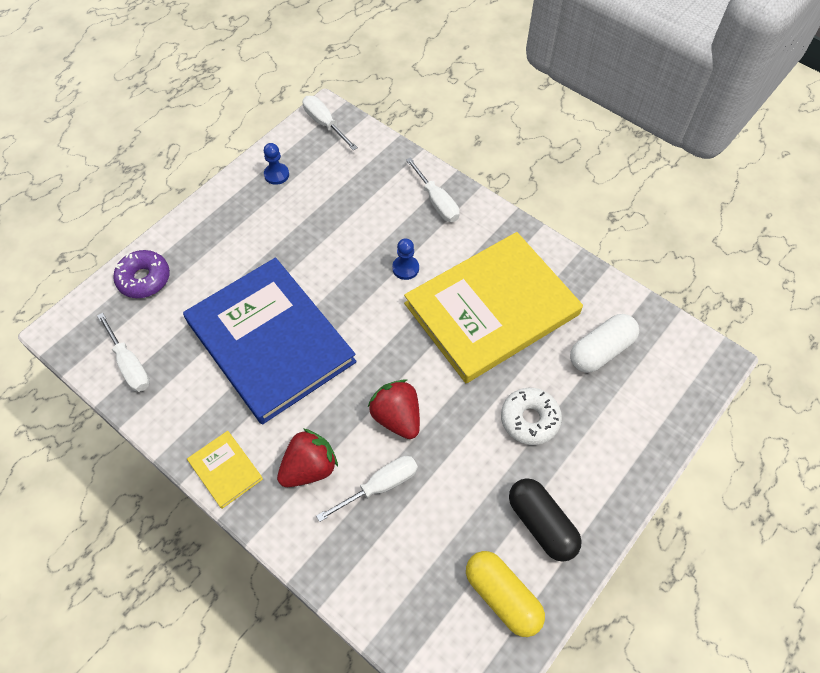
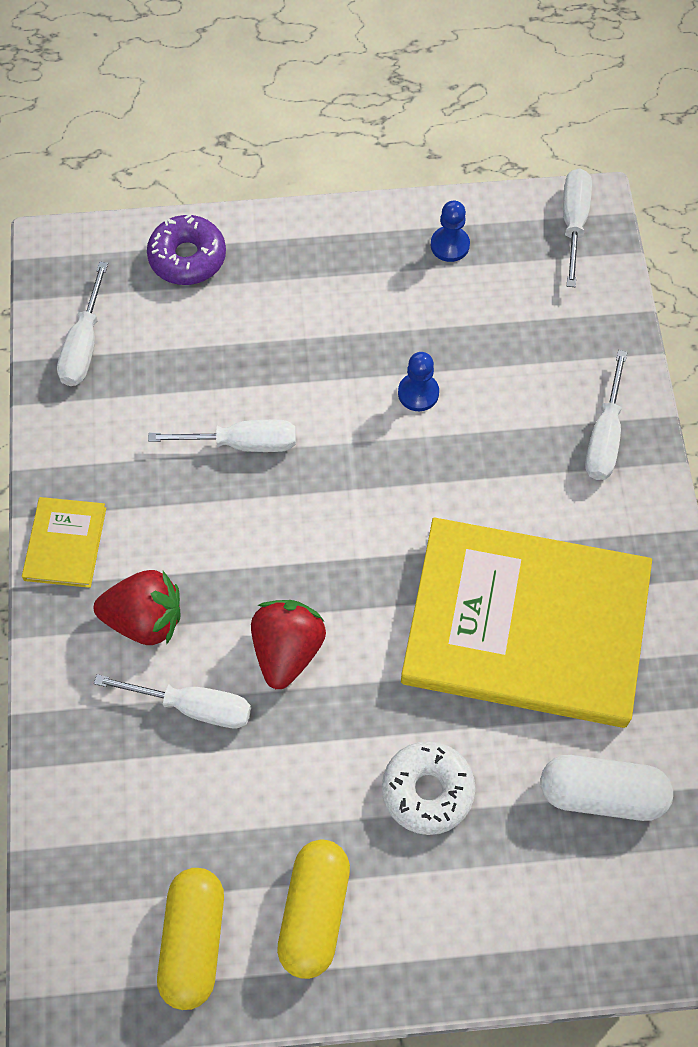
camera: 45 degrees right, 5 degrees up
blue book [183,258,356,425] -> white screwdriver [148,420,296,452]
blue pawn [392,239,419,280] -> blue pawn moved to [398,352,439,411]
black capsule [509,478,582,561] -> yellow capsule [277,840,350,979]

